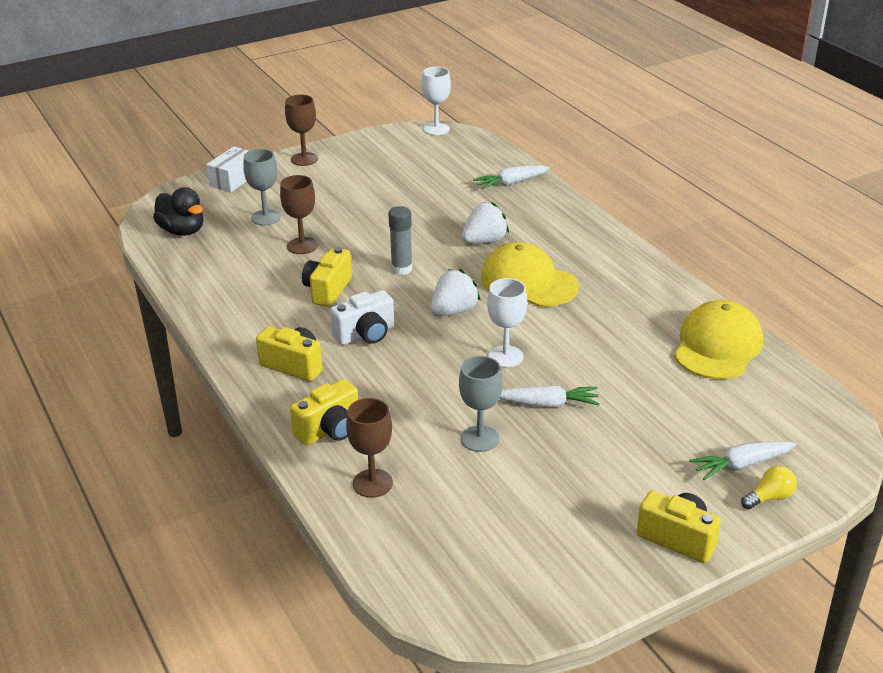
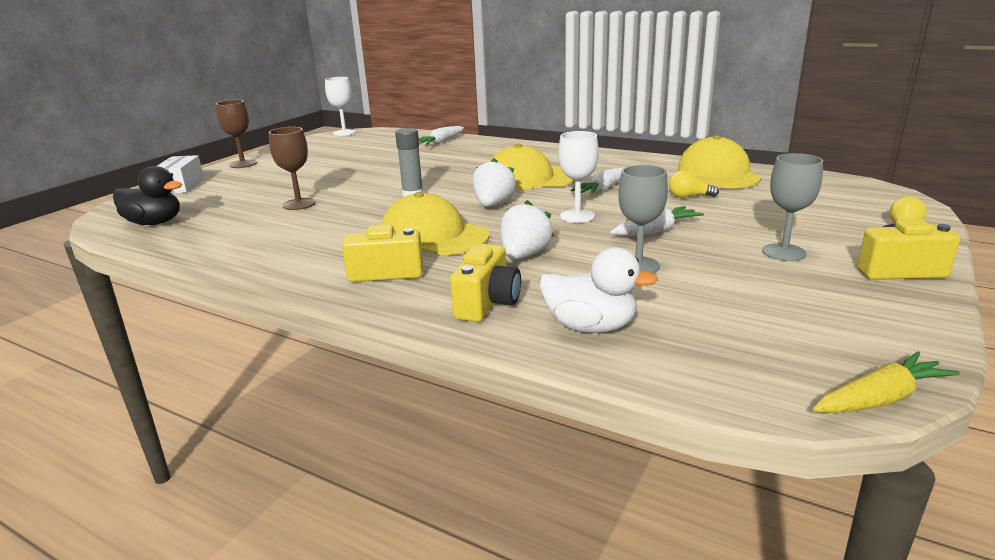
camera: 30 degrees left, 10 degrees down
grey goblet [243,149,281,226] -> grey goblet moved to [762,153,823,261]
yellow camera [302,247,352,307] -> none
white camera [330,290,394,345] -> yellow cap [381,192,489,255]
brown goblet [346,398,393,498] -> white duck [540,247,658,333]
white strawberry [462,202,509,243] -> white strawberry moved to [500,200,554,259]
white carrot [689,441,796,480] -> white carrot moved to [571,167,625,195]
none -> yellow light bulb [669,170,719,198]
none -> yellow carrot [812,351,960,413]

